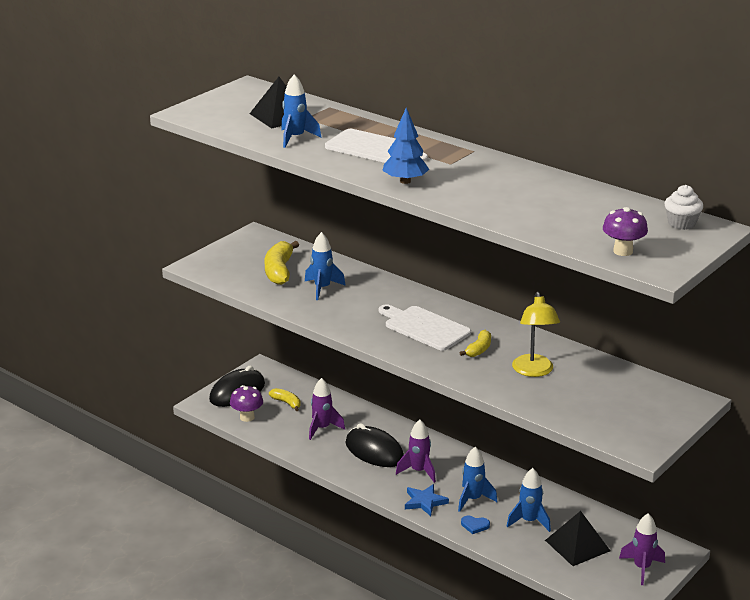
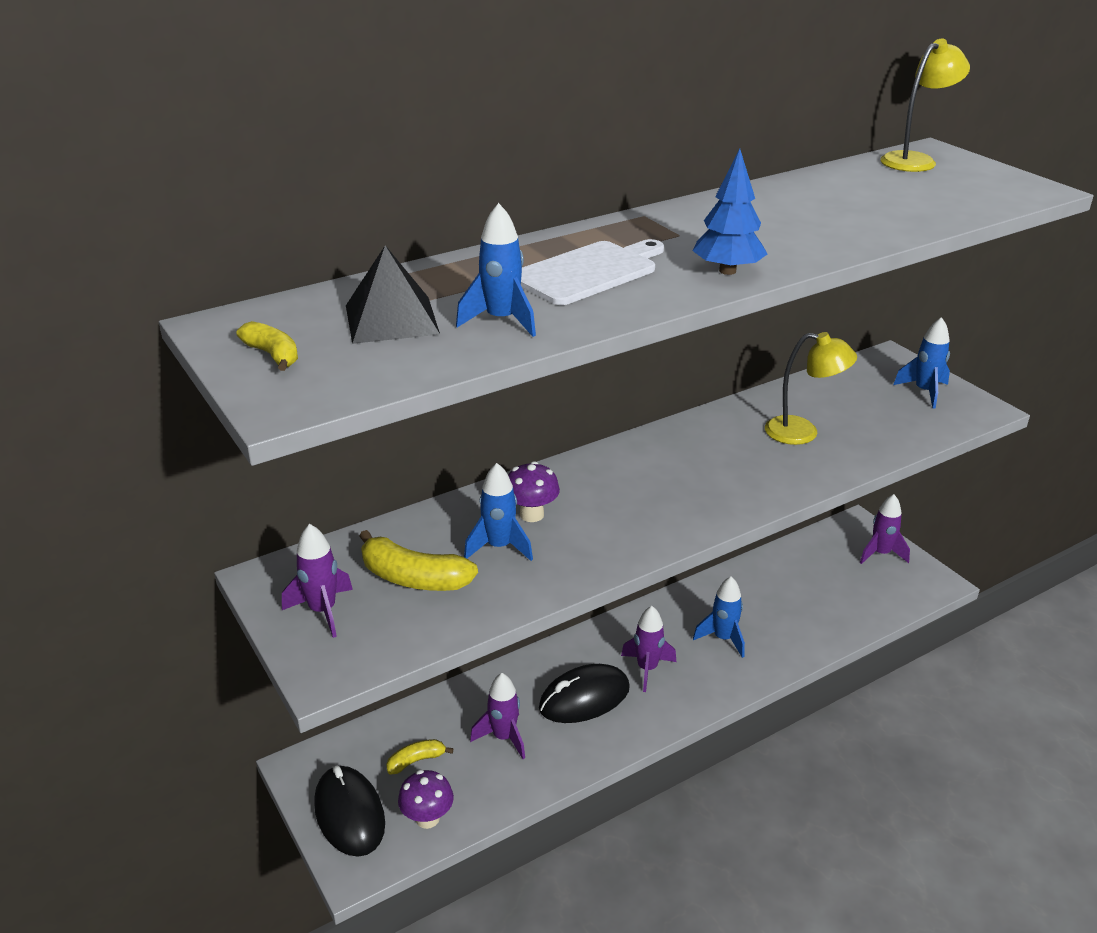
camera: 70 degrees left, 5 degrees up
white cutting board [379,304,471,351] -> none
blue star [405,484,449,516] -> none
yellow banana [460,330,491,357] -> yellow banana moved to [236,321,298,371]
blue heart [461,516,490,534] -> none
blue rocket [506,468,551,532] -> blue rocket moved to [893,317,950,409]
black pyramid [545,511,610,566] -> none
purple mushroom [603,207,648,256] -> purple mushroom moved to [508,461,560,522]
white cupcake [665,185,703,230] -> yellow lamp [880,39,970,172]
none -> purple rocket [282,524,353,638]

